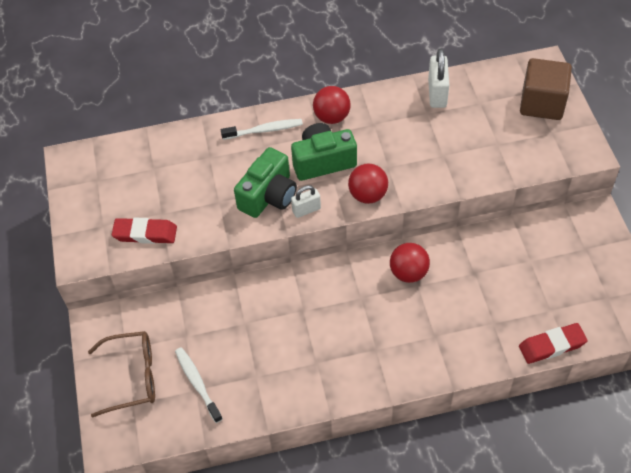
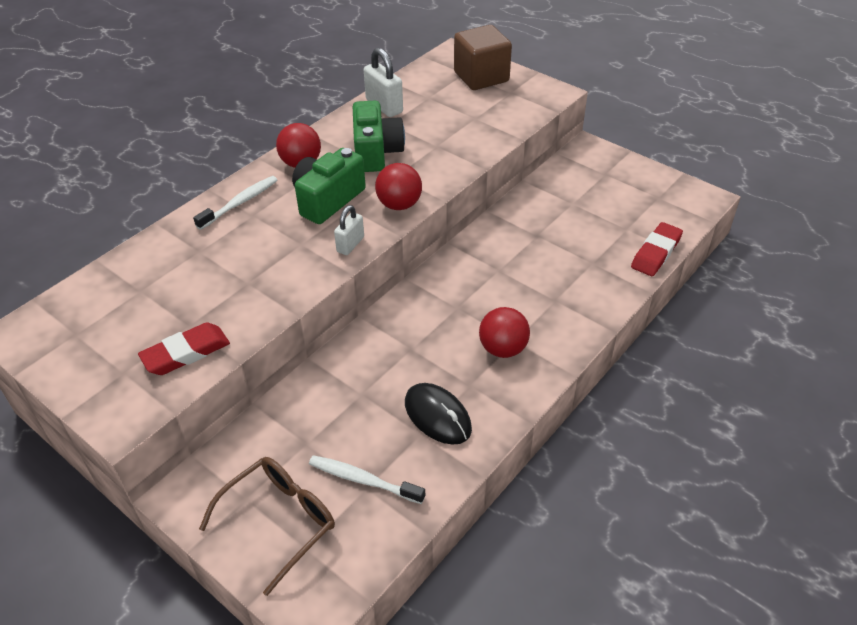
camera: 40 degrees left, 10 degrees down
green camera [234,147,297,218] -> green camera moved to [353,101,405,172]
red ball [390,243,430,283] -> red ball moved to [479,307,530,358]
none -> black mouse [405,383,472,445]

